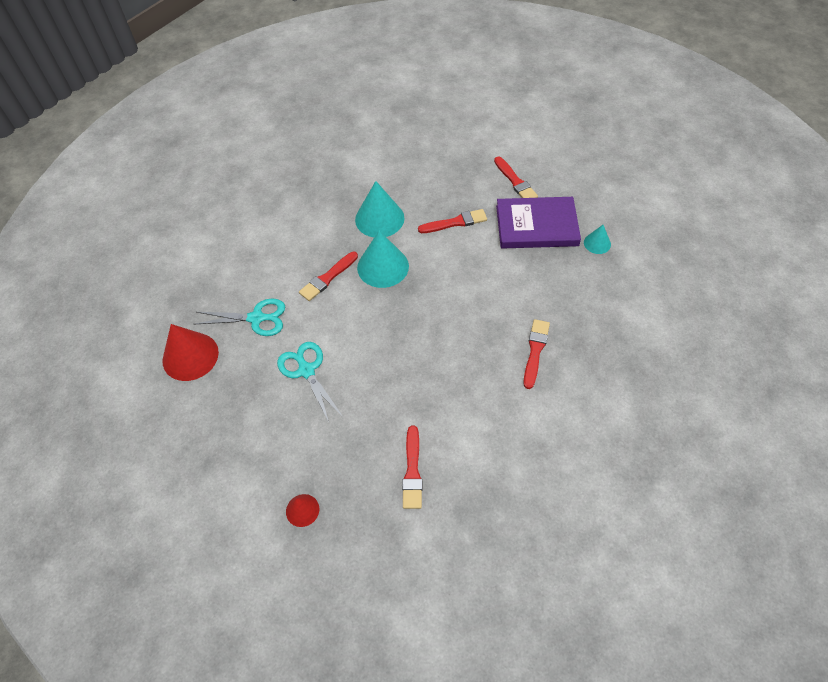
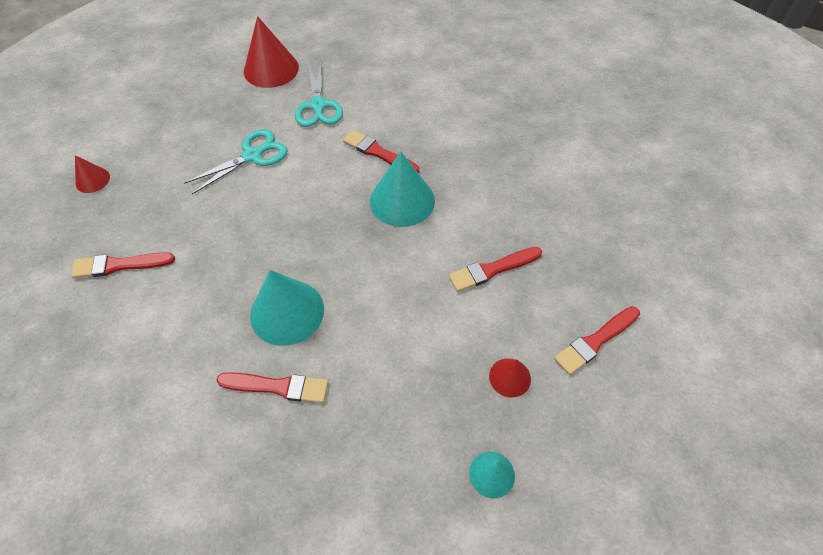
camera: 80 degrees right, 0 degrees up
turquoise cone [355,181,404,237] -> turquoise cone moved to [250,270,324,346]
red brush [418,209,487,233] -> red brush turned 90 degrees clockwise [449,247,542,292]
purple book [496,197,581,249] -> red cone [489,358,531,398]

